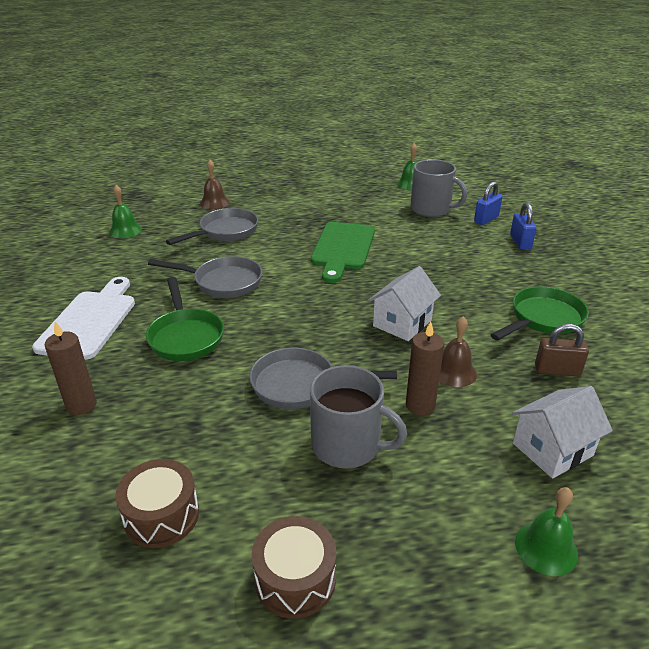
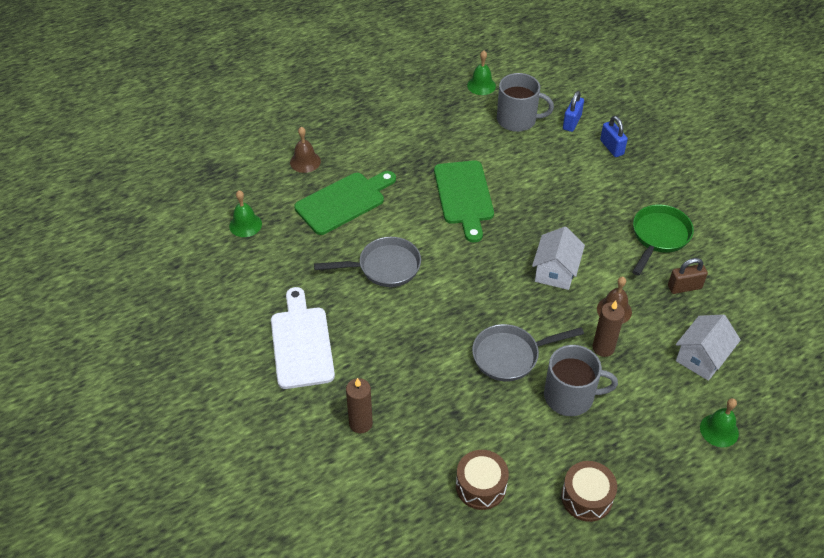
camera: 20 degrees left, 15 degrees up
green pan [146,277,224,361] -> none
grey pan [166,208,258,245] -> green cutting board [294,171,396,235]

